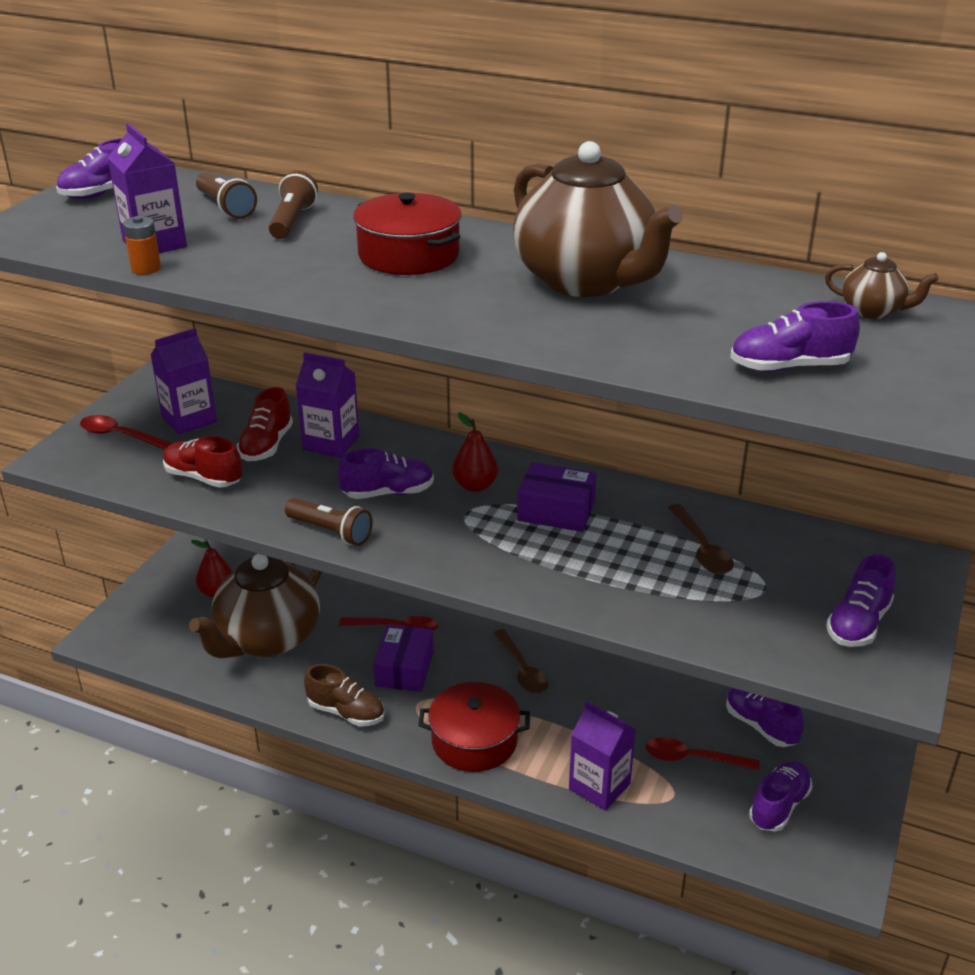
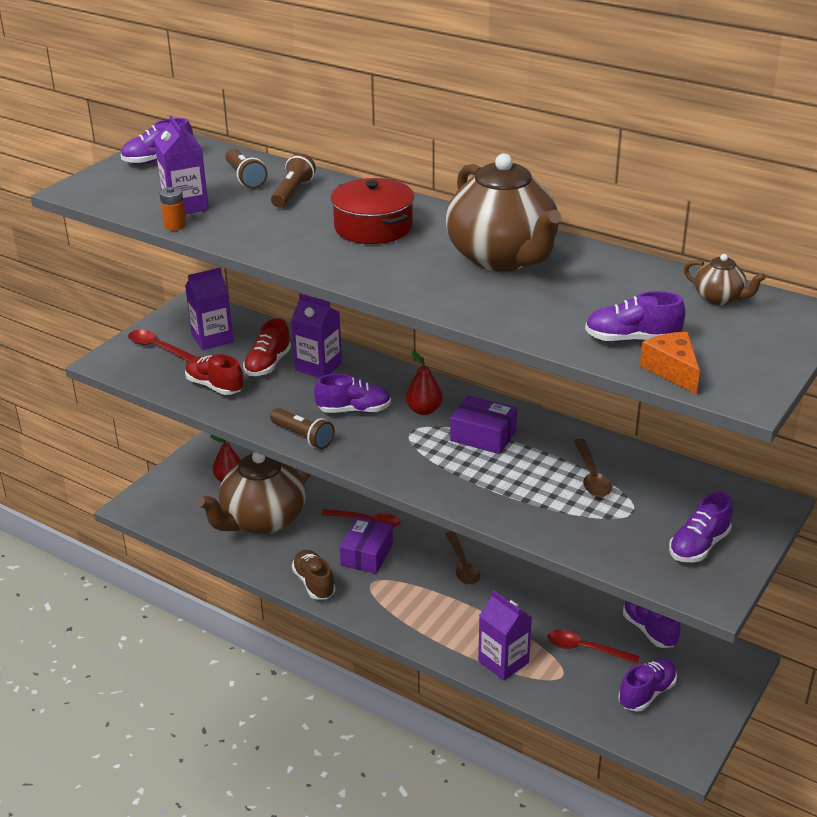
camera: 10 degrees right, 0 degrees up
brown shoe [304,664,385,726] -> brown shoe turned 150 degrees counterclockwise [292,550,336,600]
red pot [418,682,530,772] -> none
none -> orange cheese [640,332,700,395]

